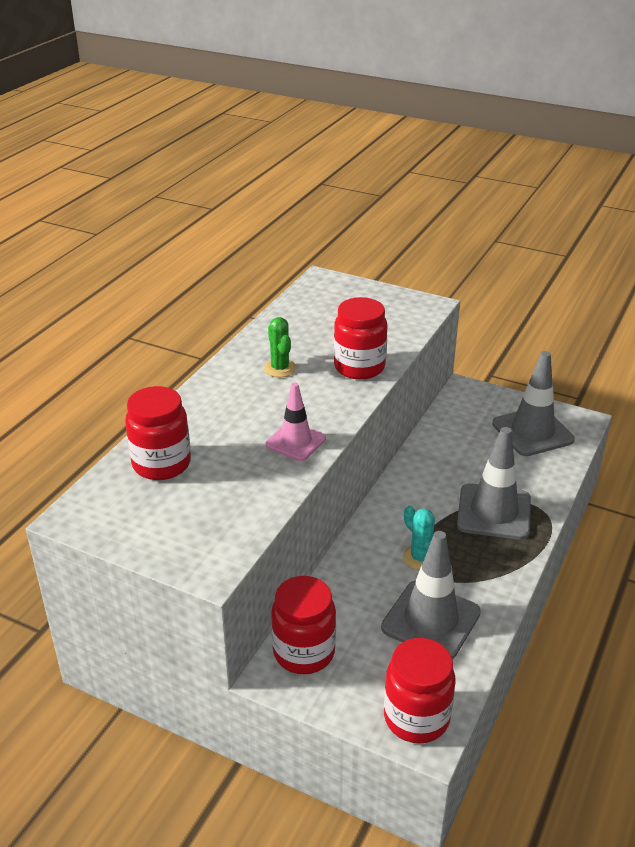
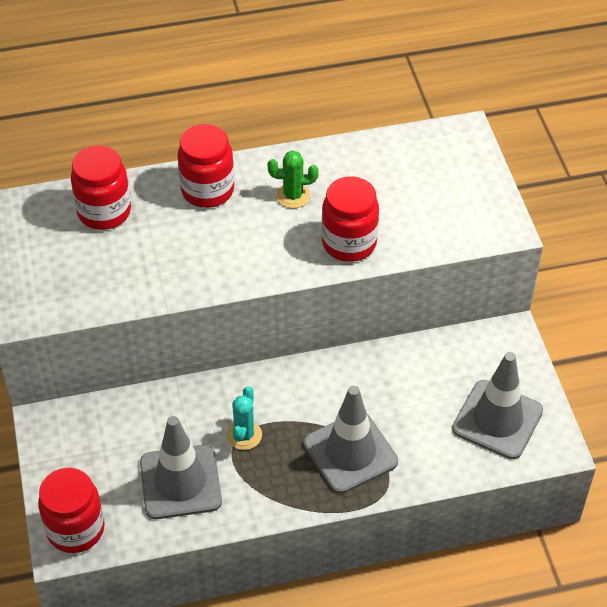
camera: 50 degrees right, 15 degrees up
green cactus [264,317,296,377] -> green cactus turned 60 degrees clockwise [268,151,318,208]
pink traffic cone [265,383,326,461] -> none
red jar [271,576,336,674] -> red jar moved to [177,124,234,208]

